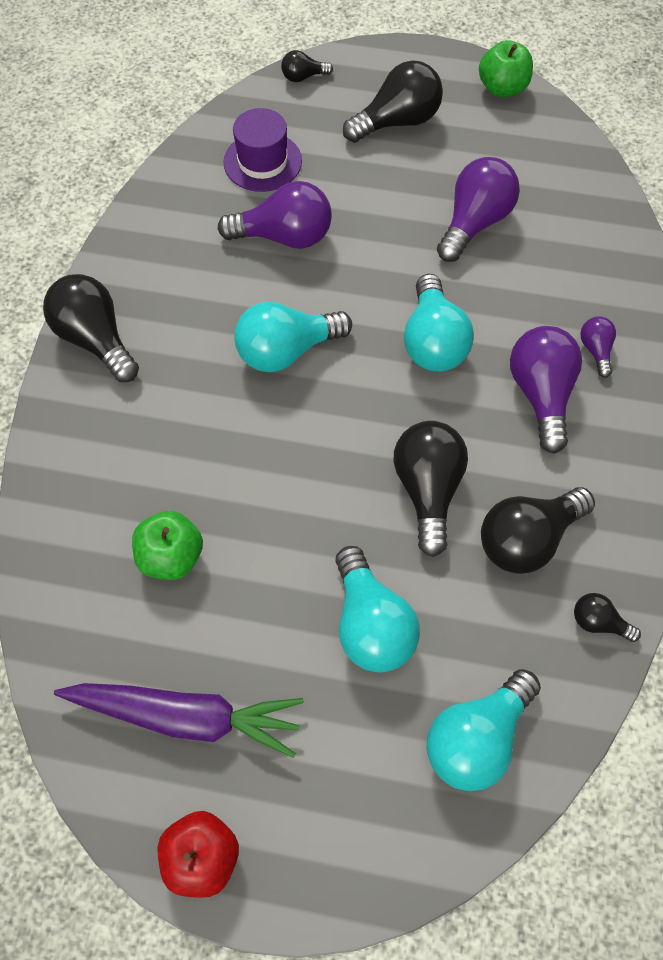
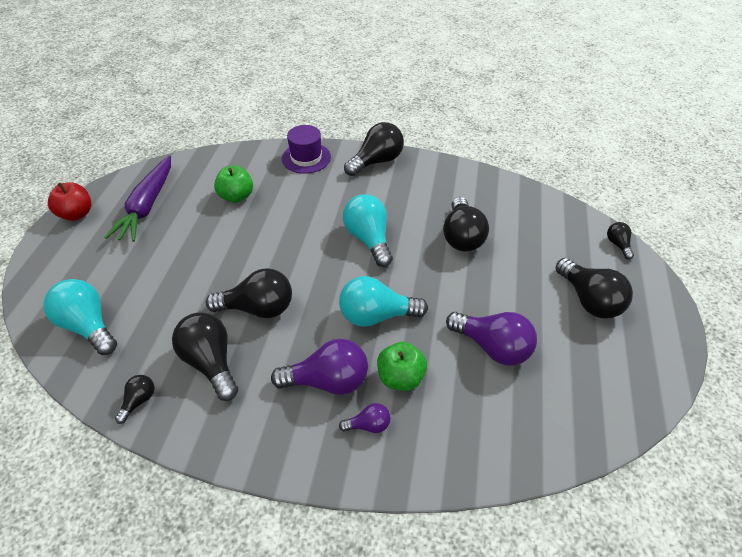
camera: 90 degrees right, 15 degrees down
purple light bulb [218,181,332,249] -> black light bulb [443,197,489,252]
purple hat [223,108,302,192] -> purple hat moved to [282,125,331,174]
turquoise light bulb [335,546,420,672] -> none
green apple [479,40,533,97] -> green apple moved to [377,342,427,391]

